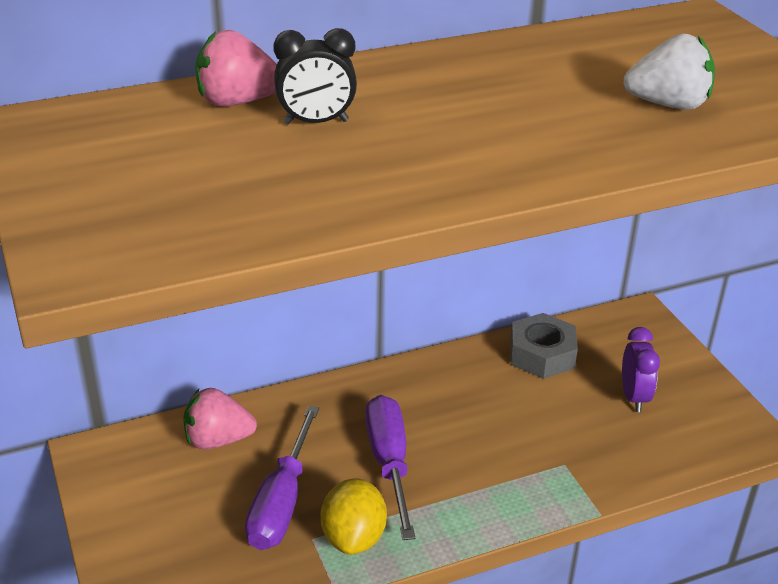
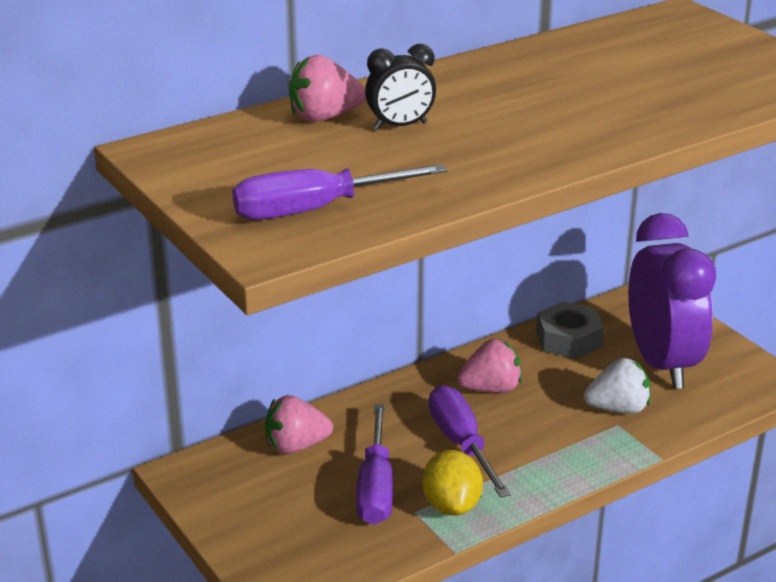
camera: 10 degrees left, 5 degrees down
purple clock [622,327,660,412] -> purple clock [628,213,716,389], size x2.21
white strawberry [624,34,715,110] -> white strawberry moved to [584,358,651,414]
none -> purple screwdriver [232,164,447,220]
none -> pink strawberry [457,339,522,393]

